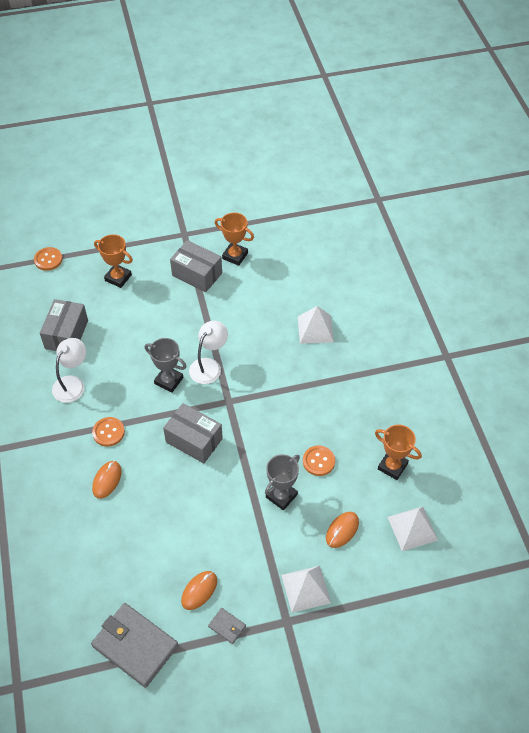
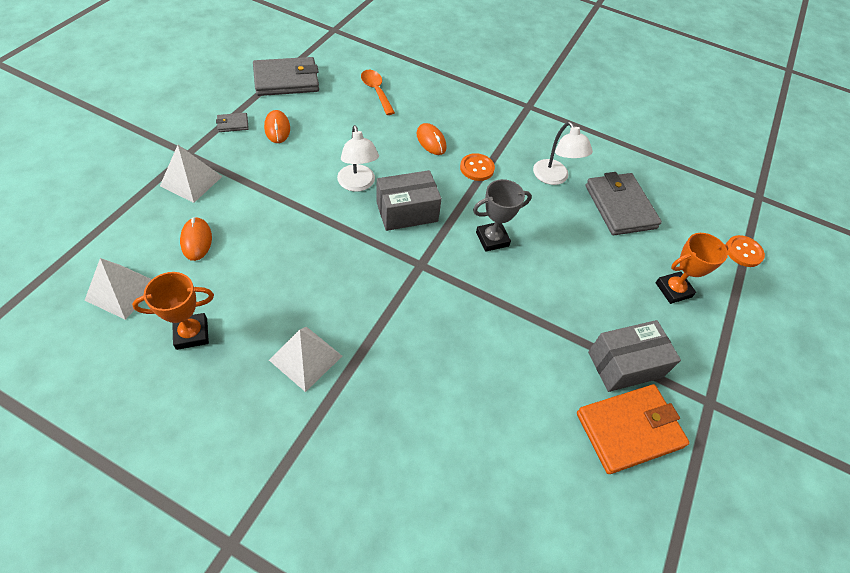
camera: 125 degrees right, 0 degrees up
grey box [40,299,88,351] -> grey wallet [585,172,662,235]
white lamp [189,321,228,384] -> white lamp moved to [337,125,379,192]
orange trophy [215,213,254,266] -> orange wallet [577,384,690,474]
grey trophy [265,454,300,510] -> none
white pyramid [298,306,334,344] -> white pyramid moved to [269,327,342,392]
orange button [303,446,335,476] -> none
none -> orange spoon [361,70,395,115]

